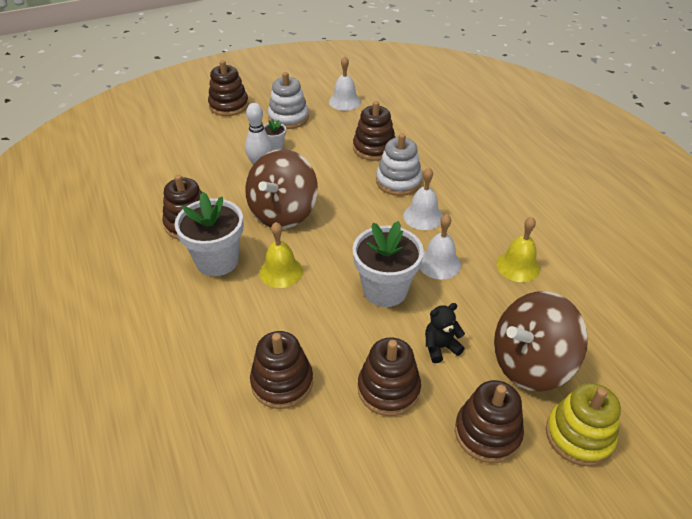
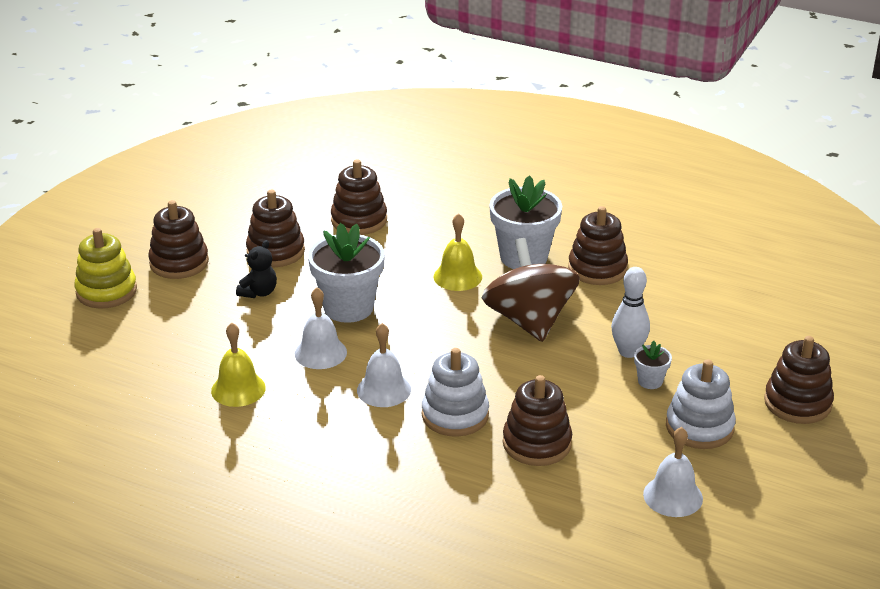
camera: 140 degrees right, 10 degrees down
brown spinning top [494,291,588,392] -> none

